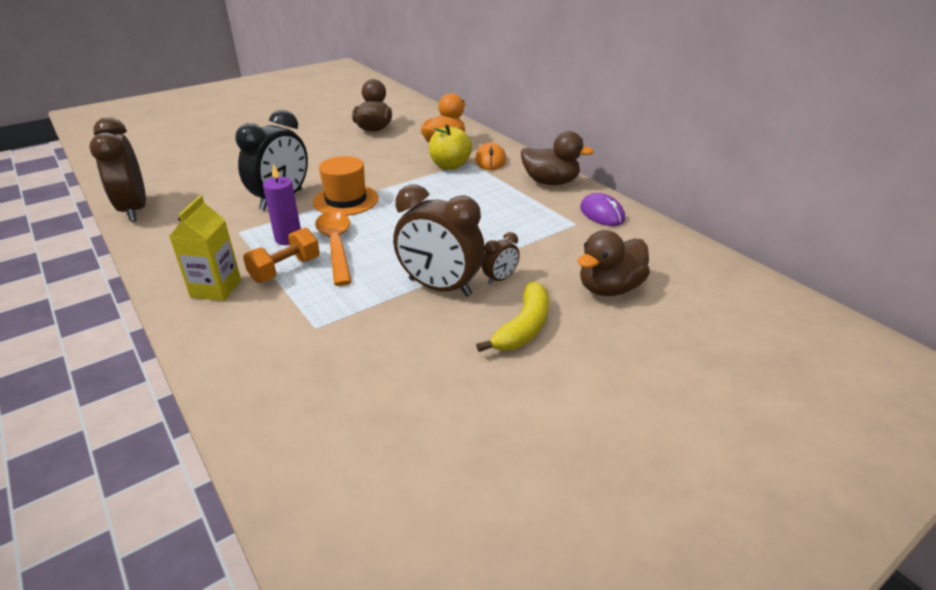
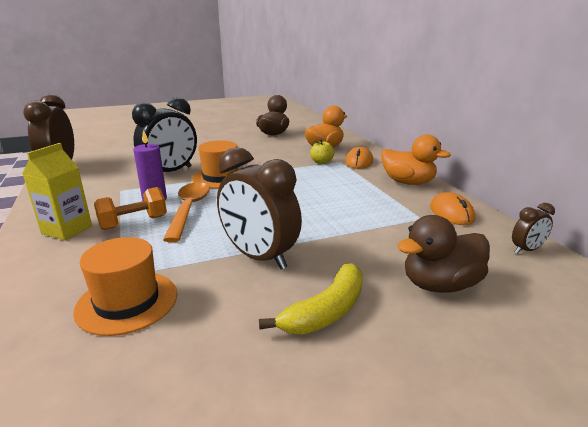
camera: 15 degrees right, 10 degrees down
yellow apple [429,124,472,170] -> yellow apple [310,139,334,164], size x0.63
brown clock [482,232,520,285] -> brown clock moved to [512,203,555,254]
brown duck [521,131,594,185] -> orange duck [381,135,451,185]
purple mouse [580,193,625,226] -> orange mouse [430,192,475,225]
none -> orange hat [73,237,177,336]

